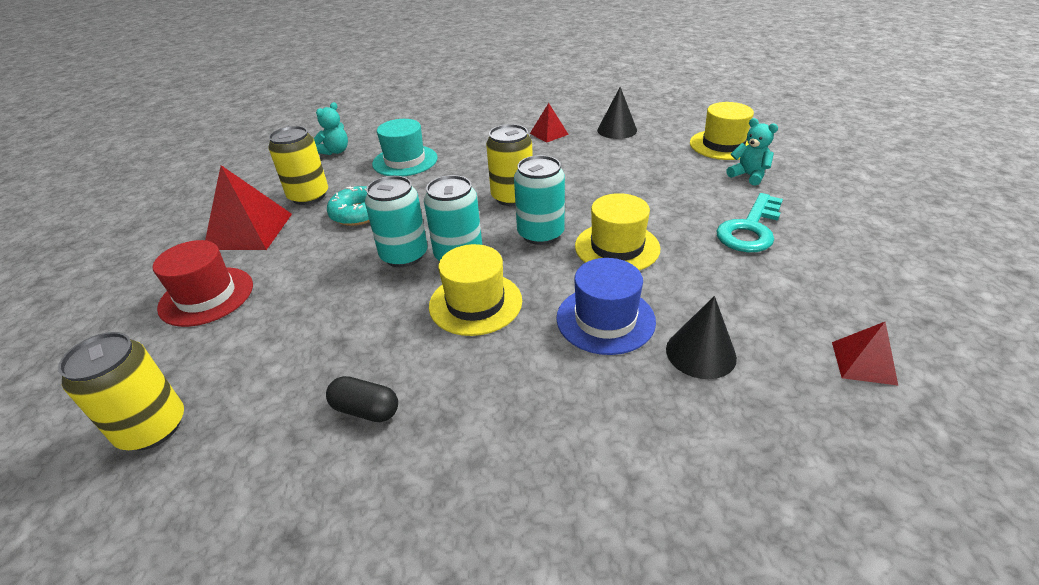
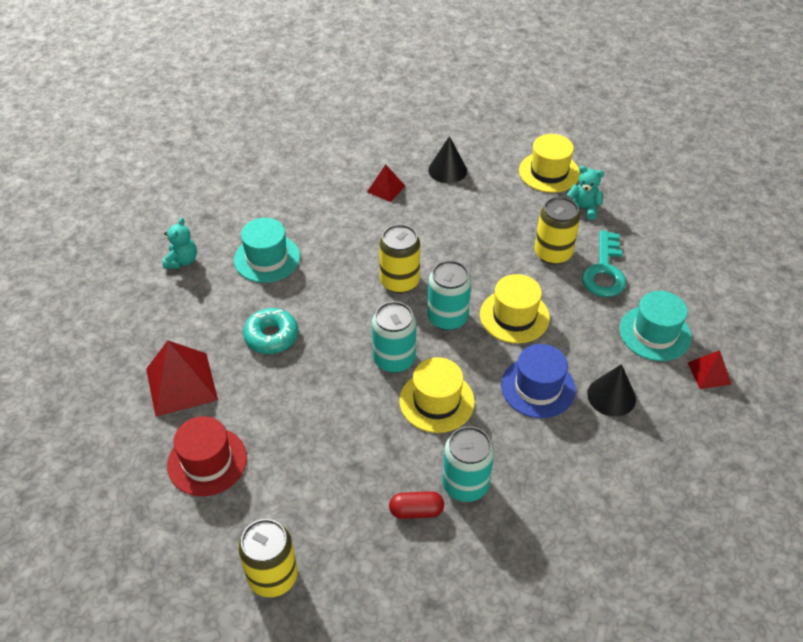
camera: 25 degrees left, 10 degrees up
yellow can [268,126,328,205] -> yellow can moved to [534,197,580,265]
black capsule [326,376,398,422] -> red capsule [389,491,444,519]
turquoise can [365,176,428,267] -> turquoise can moved to [442,426,494,502]
none -> turquoise hat [619,291,691,361]

